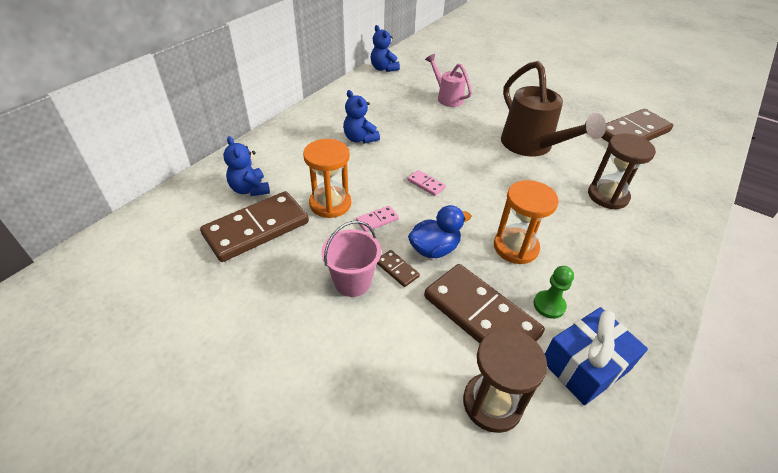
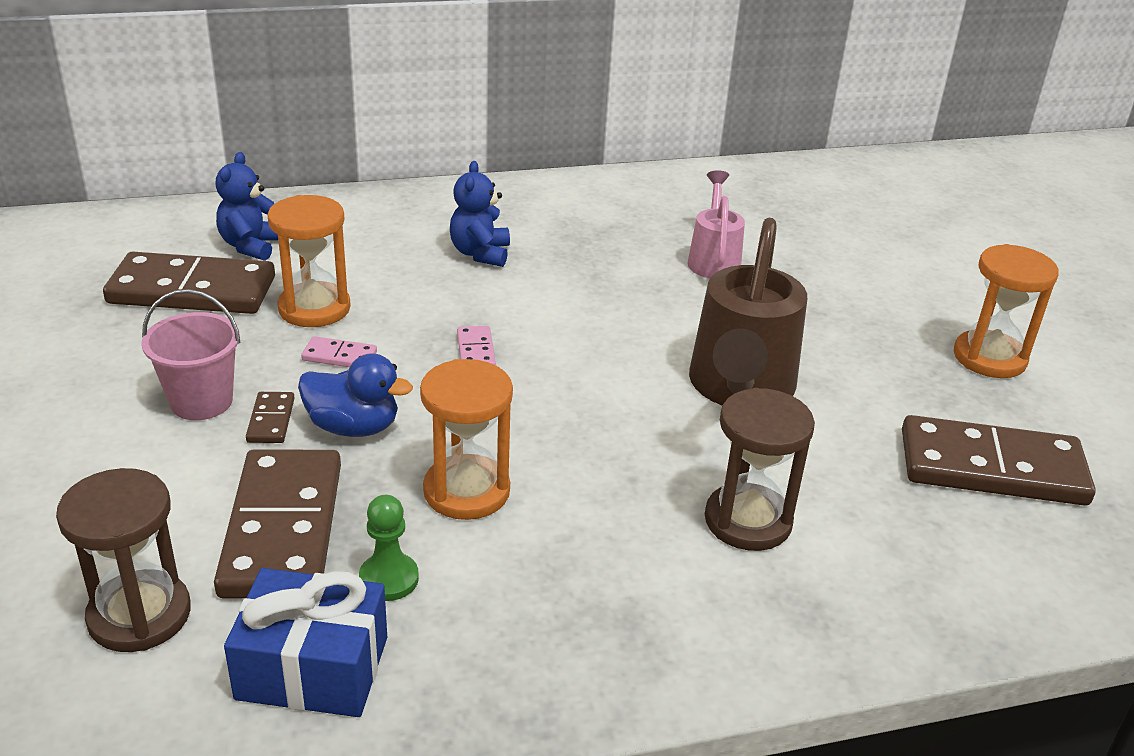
camera: 40 degrees right, 10 degrees down
blue teddy bear [371,25,400,72] -> none
none -> orange hourglass [954,244,1059,378]

